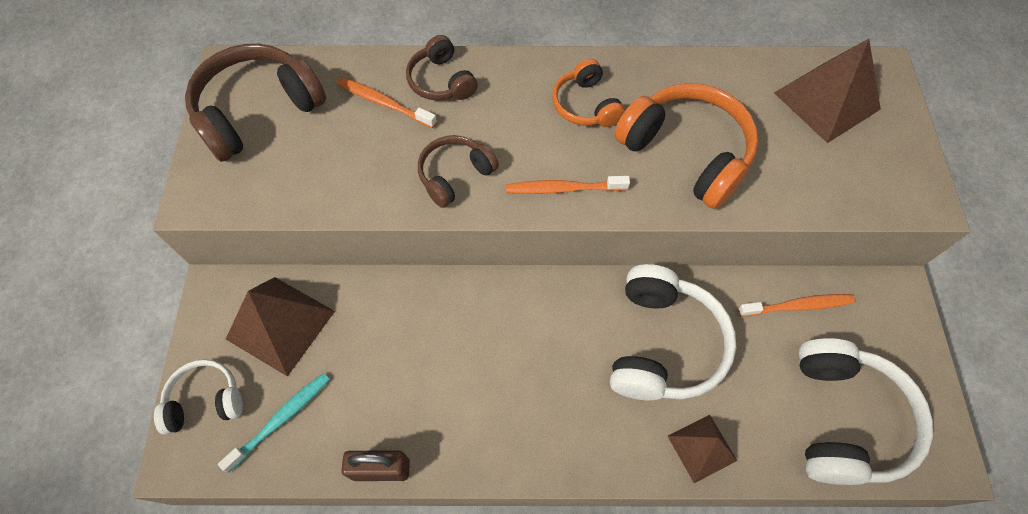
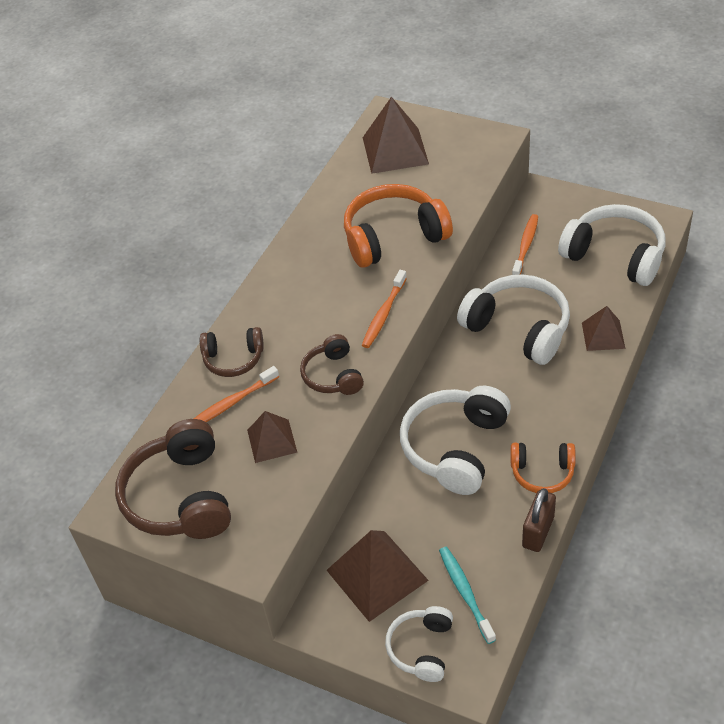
camera: 60 degrees left, 15 degrees down
orange headphones [552,59,625,127] -> orange headphones moved to [511,443,576,493]
none -> brown pyramid [247,411,297,463]
none -> white headphones [400,386,511,495]

